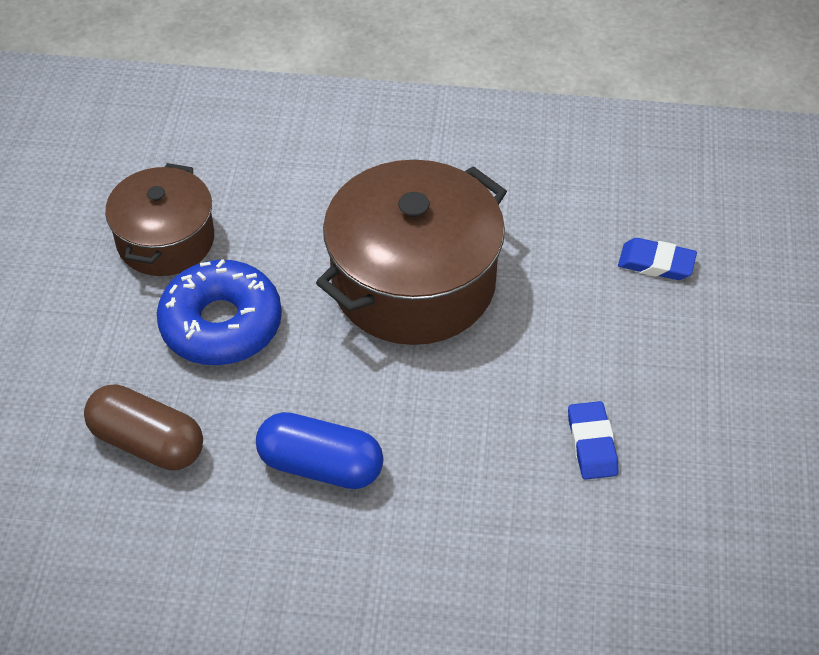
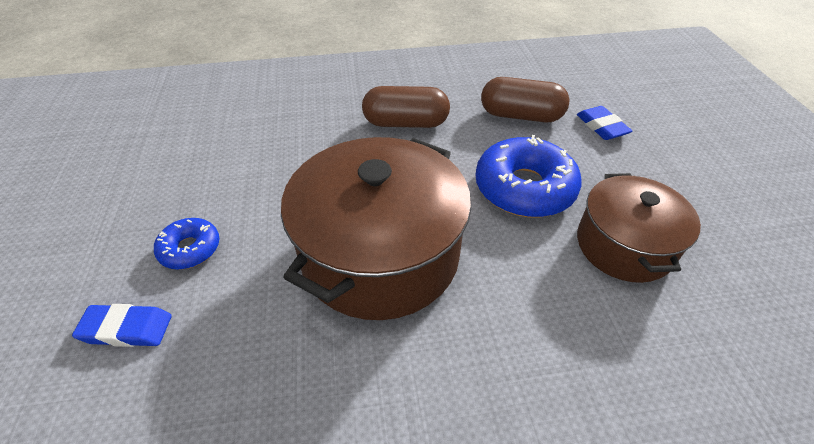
camera: 165 degrees right, 5 degrees down
blue capsule [256,412,383,489] -> brown capsule [362,86,450,128]
blue eraser [568,401,619,480] -> blue eraser moved to [577,106,632,140]
none -> blue donut [154,218,219,270]

